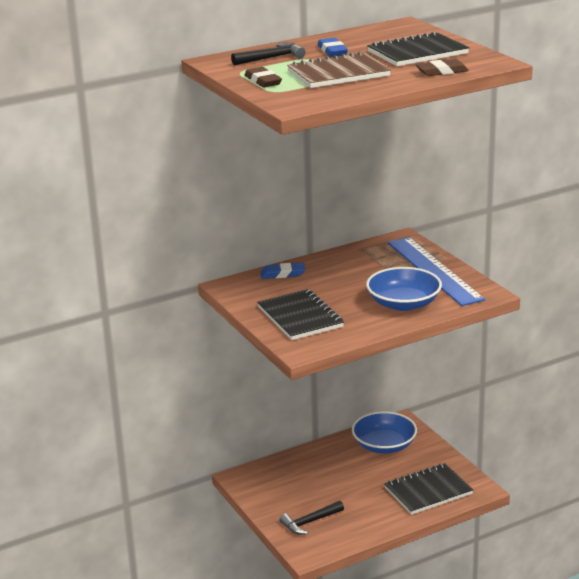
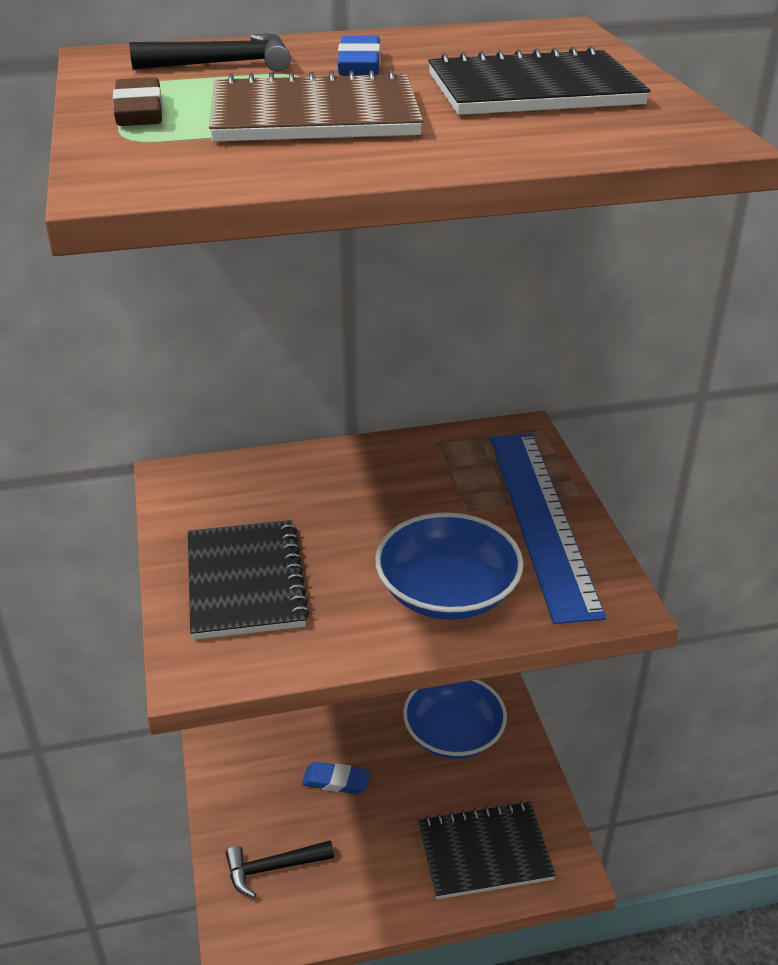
camera: 15 degrees right, 10 degrees up
blue eraser [261,263,305,279] -> blue eraser moved to [302,762,371,794]
brown eraser [415,59,469,76] -> none

